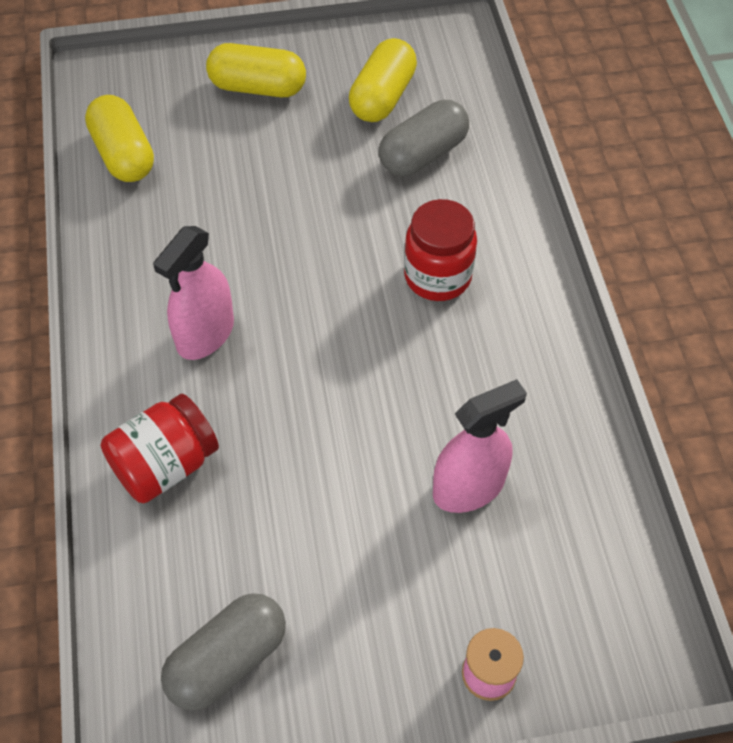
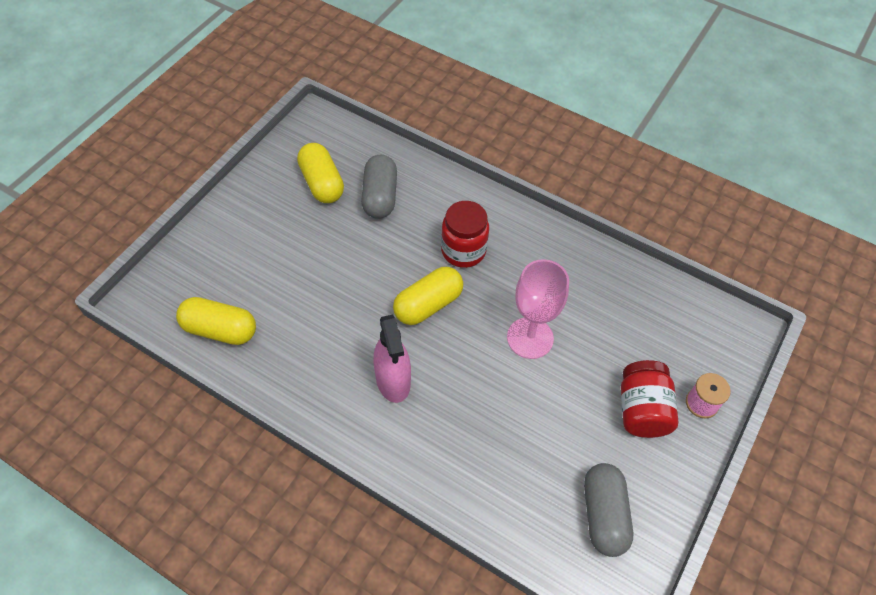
camera: 50 degrees left, 0 degrees up
red jar [100,394,219,503] -> red jar moved to [621,360,678,438]
yellow capsule [206,43,306,97] -> yellow capsule moved to [393,267,463,325]
pink spray bottle [433,379,527,513] -> none
none -> pink goblet [507,259,569,359]

